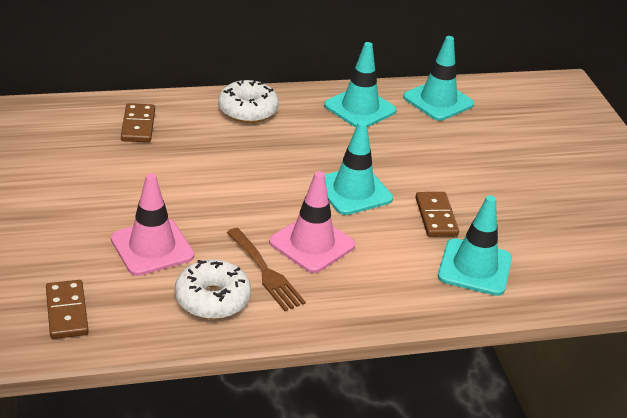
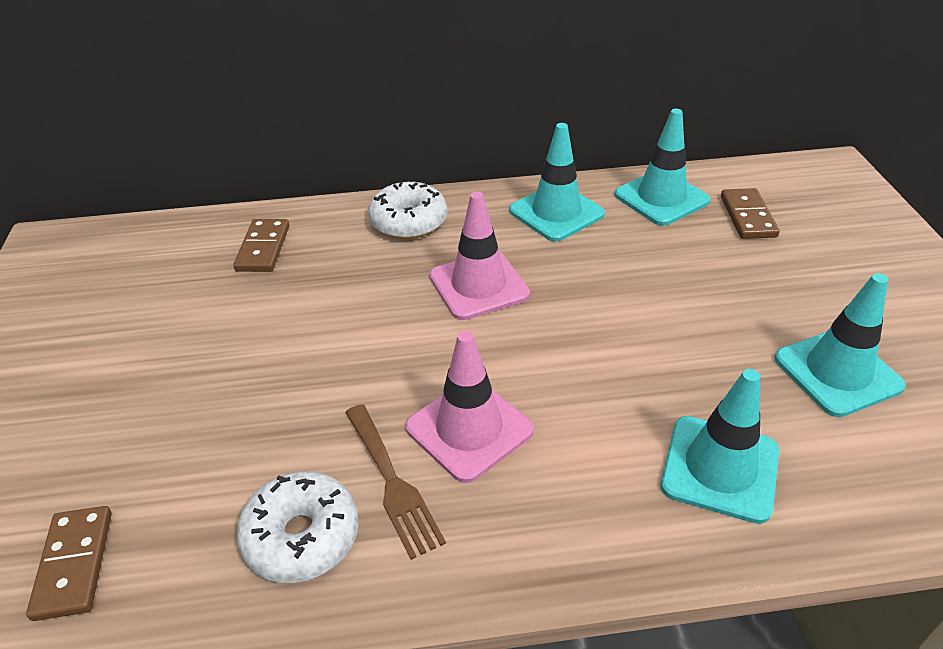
camera: 10 degrees right, 5 degrees up
pink traffic cone [111,173,194,276] -> pink traffic cone moved to [429,192,530,320]
turquoise traffic cone [325,121,393,215] -> turquoise traffic cone moved to [775,273,906,417]
brown domino [416,192,459,237] -> brown domino moved to [721,188,780,239]

